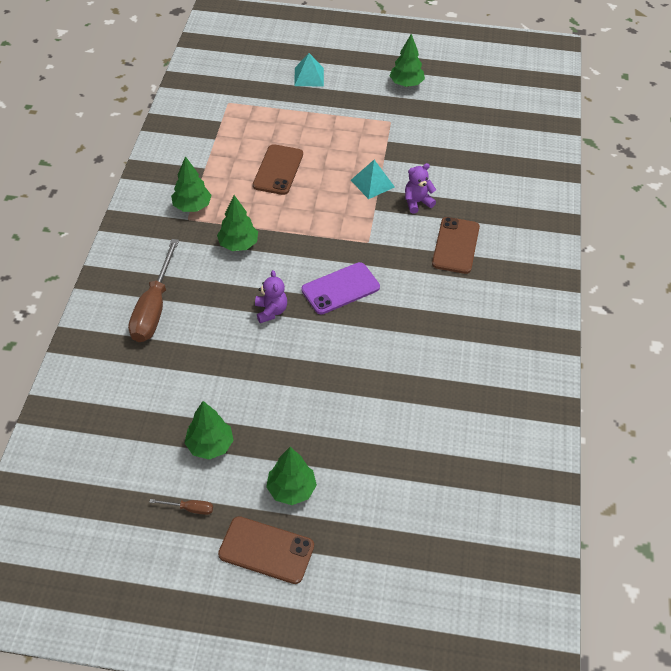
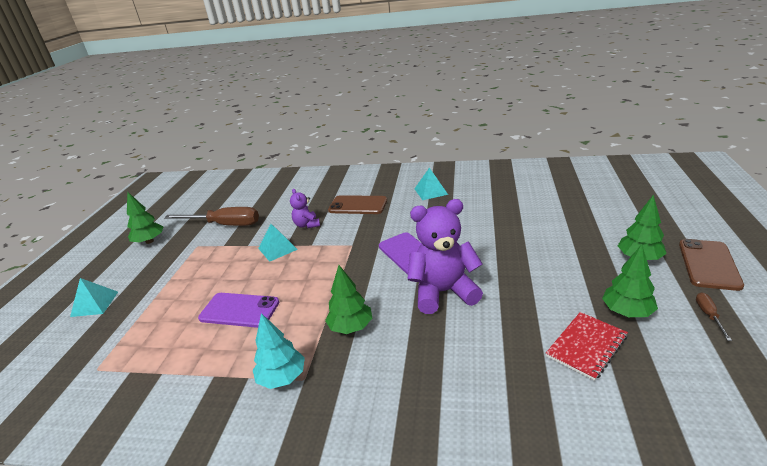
camera: 85 degrees left, 20 degrees down
brown screwdriver [128,239,179,342] -> brown screwdriver moved to [165,207,259,226]
green tree [171,156,211,212] -> turquoise tree [253,313,305,389]
brown phone [253,144,303,195] -> purple phone [198,293,279,328]
purple teddy bear [255,270,287,323] -> purple teddy bear [407,199,483,314], size x1.94
none -> turquoise pyramid [415,168,448,200]
none -> red notebook [546,312,628,381]

